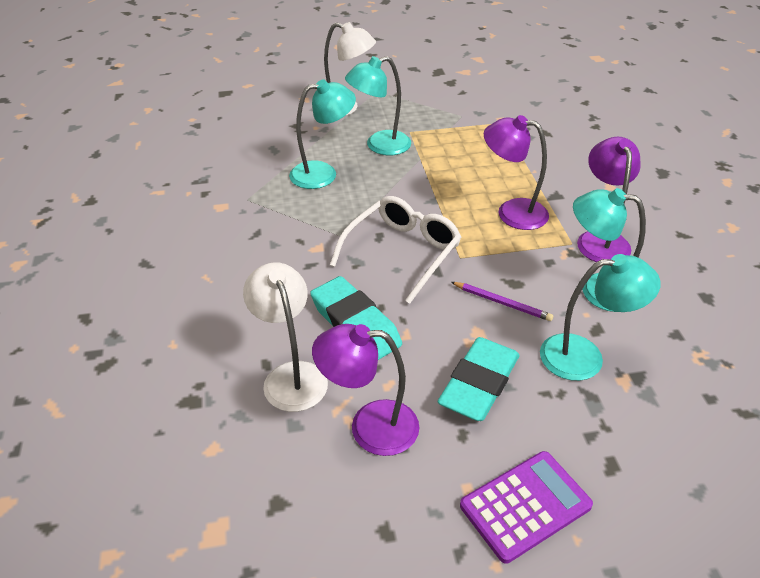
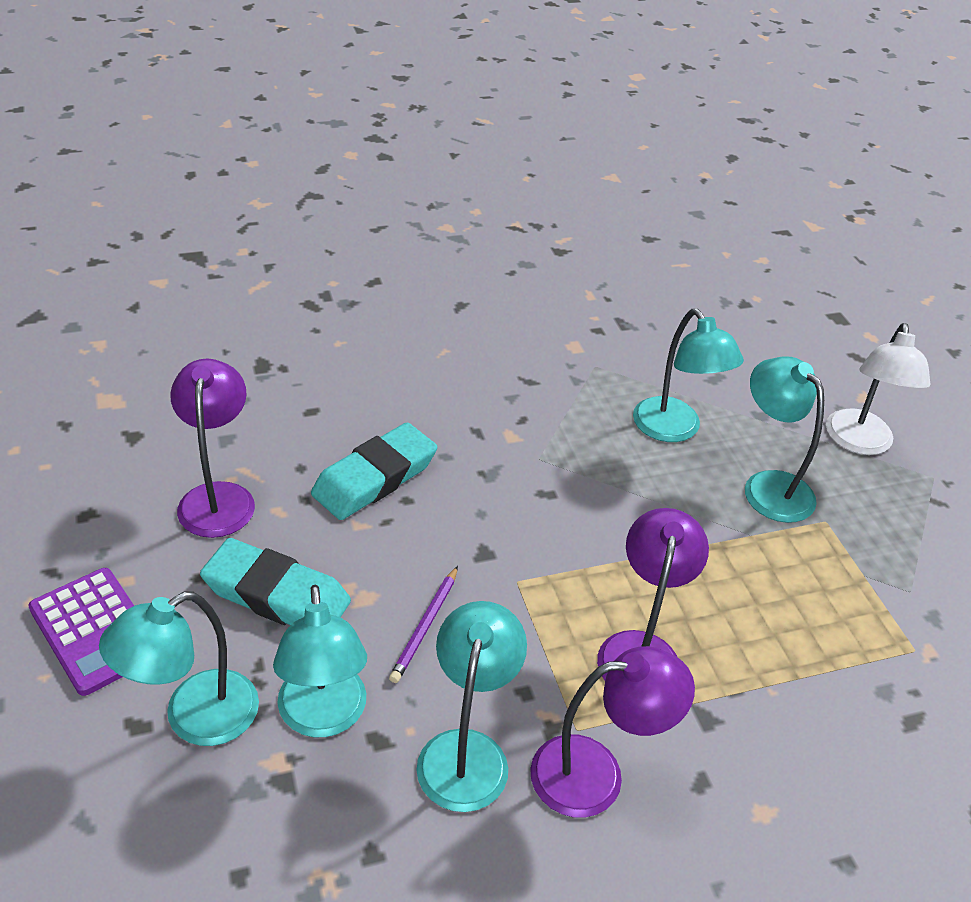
camera: 80 degrees right, 0 degrees up
white lamp [243,262,328,412] -> none
white glasses [330,196,461,304] -> none
none -> turquoise lamp [99,592,259,746]

